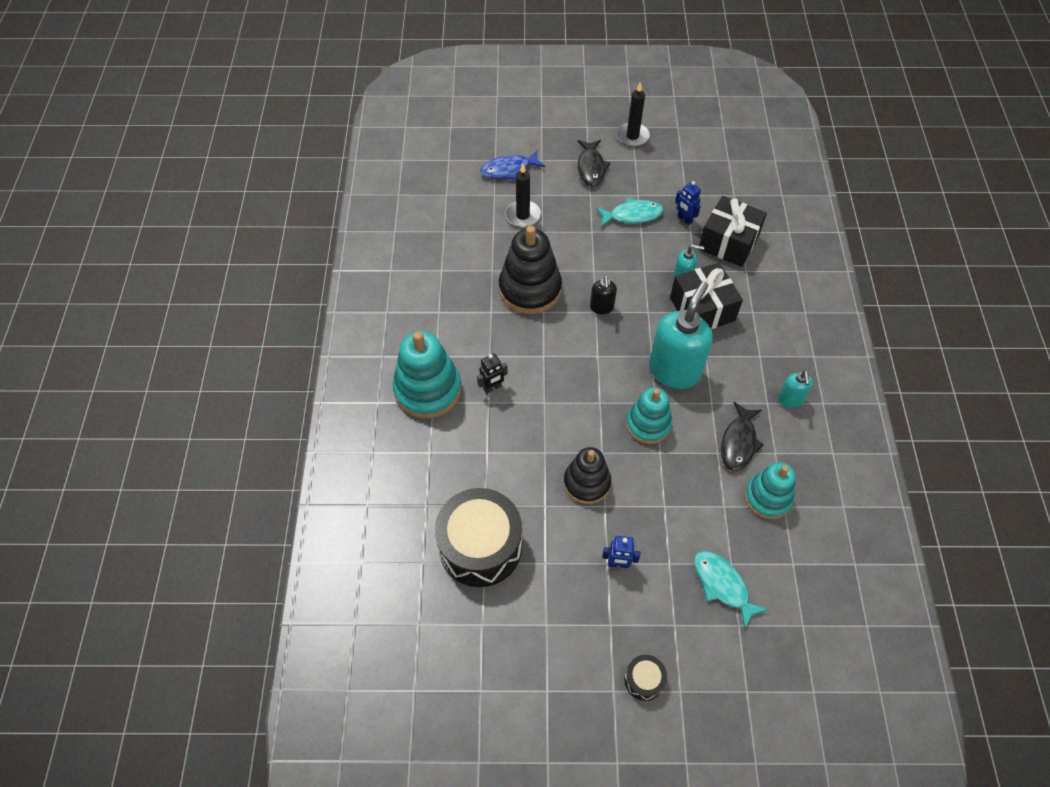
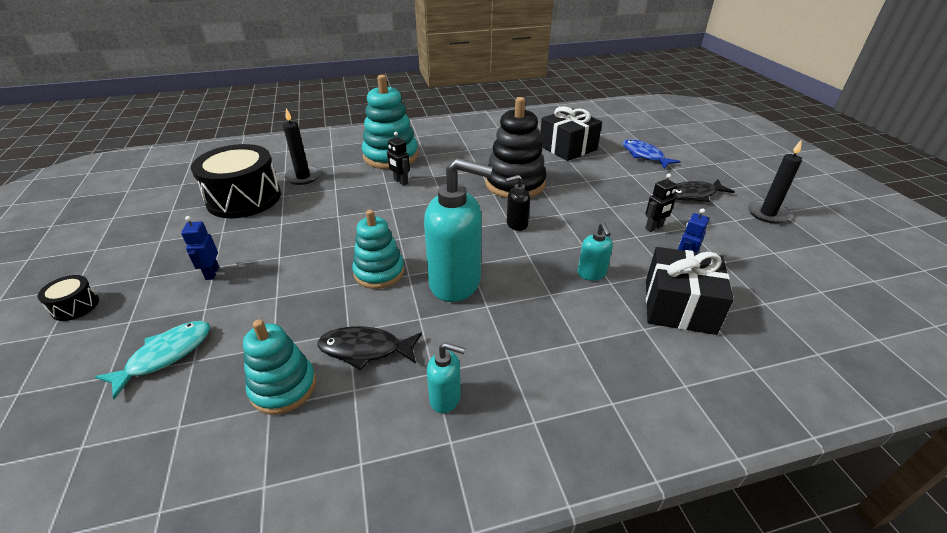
camera: 75 degrees right, 20 degrees down
black candle [505,164,541,227] -> black candle moved to [283,108,321,185]
black stacking toy [564,447,611,504] -> none
turquoise fish [596,198,664,227] -> black robot [645,174,677,232]
black gift [670,263,743,329] -> black gift moved to [540,106,602,161]
turquoise soap dispenser [778,370,813,408] -> turquoise soap dispenser turned 150 degrees counterclockwise [427,342,465,413]

